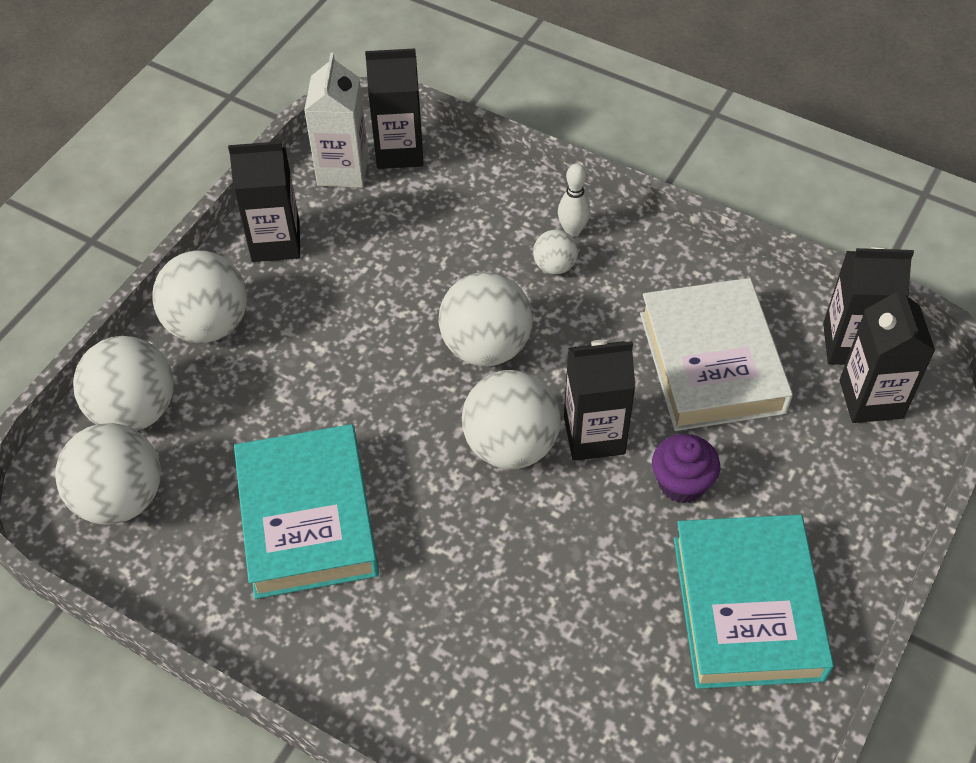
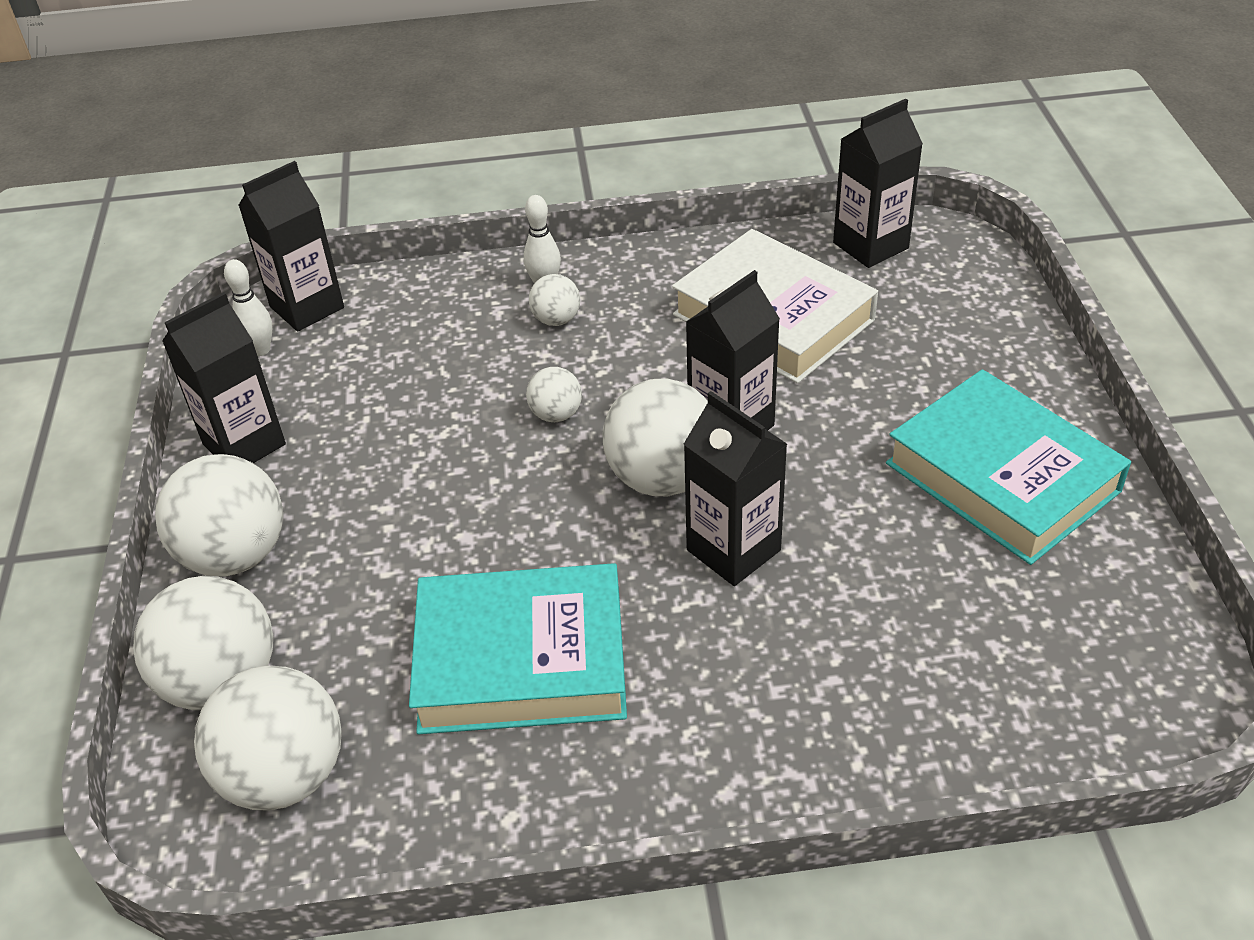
camera: 35 degrees left, 10 degrees down
turquoise book [234,424,379,599] -> turquoise book turned 45 degrees counterclockwise [409,563,627,734]
white carton [304,53,369,188] -> white bowling pin [224,259,273,356]
white ball [439,272,533,366] -> white ball [526,367,582,422], size x0.51
purple cupcake [652,434,720,503] -> none
black carton [840,285,935,423] -> black carton moved to [684,391,787,586]

